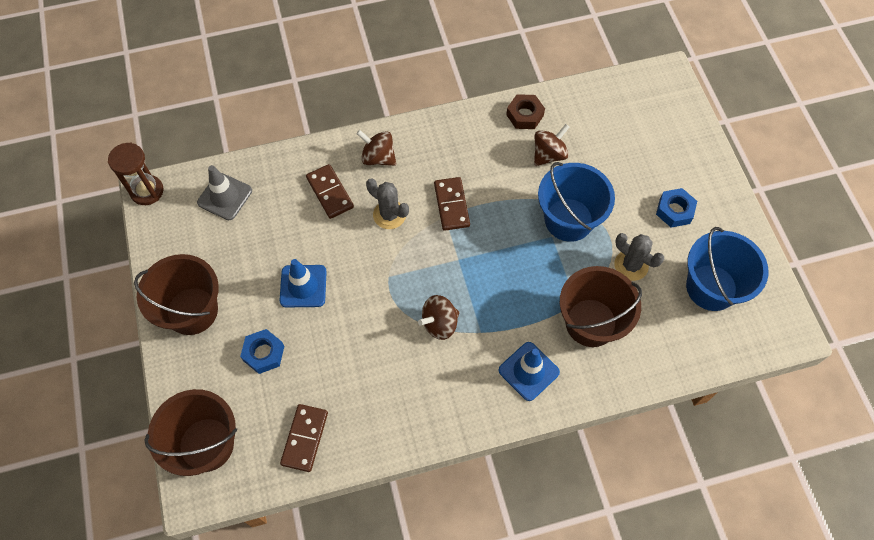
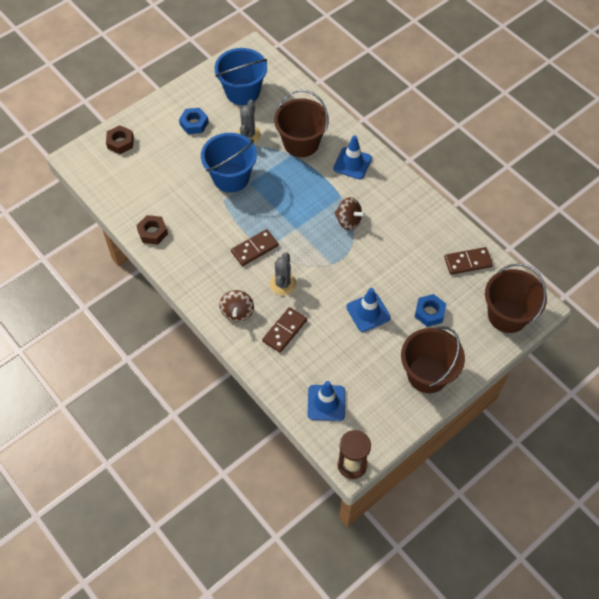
camera: 115 degrees left, 5 degrees down
grey traffic cone [197,165,252,220] -> blue traffic cone [308,381,345,421]
brown spinning top [534,124,569,166] -> none
none -> brown nut [106,125,134,154]

